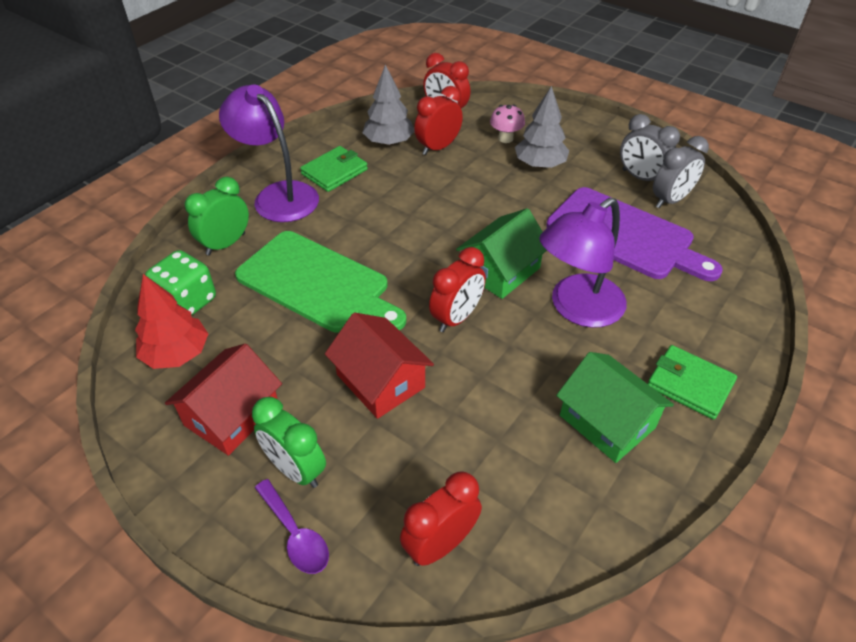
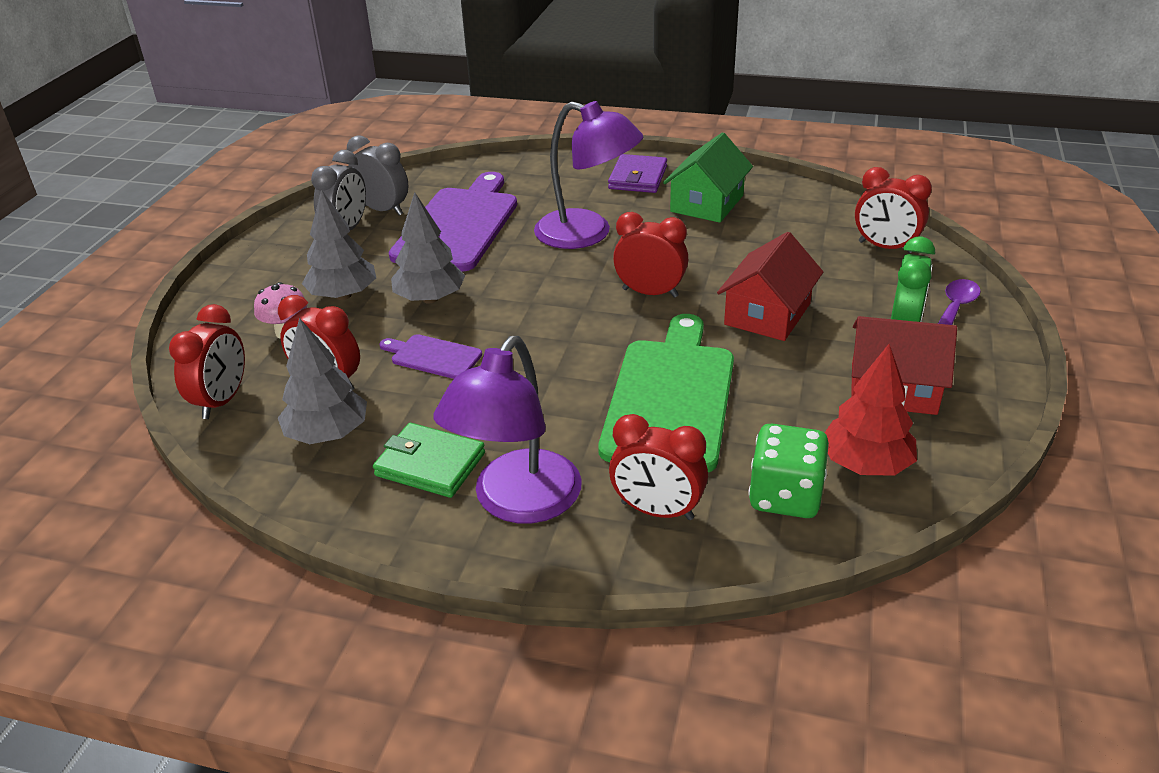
camera: 110 degrees left, 10 degrees down
green clock [185,177,249,255] -> red clock [609,414,708,520]
green house [456,208,547,299] -> none
green wallet [647,345,737,420] -> purple wallet [608,154,667,193]
none -> purple cutting board [379,334,482,379]
none -> grey tree [391,192,465,303]

